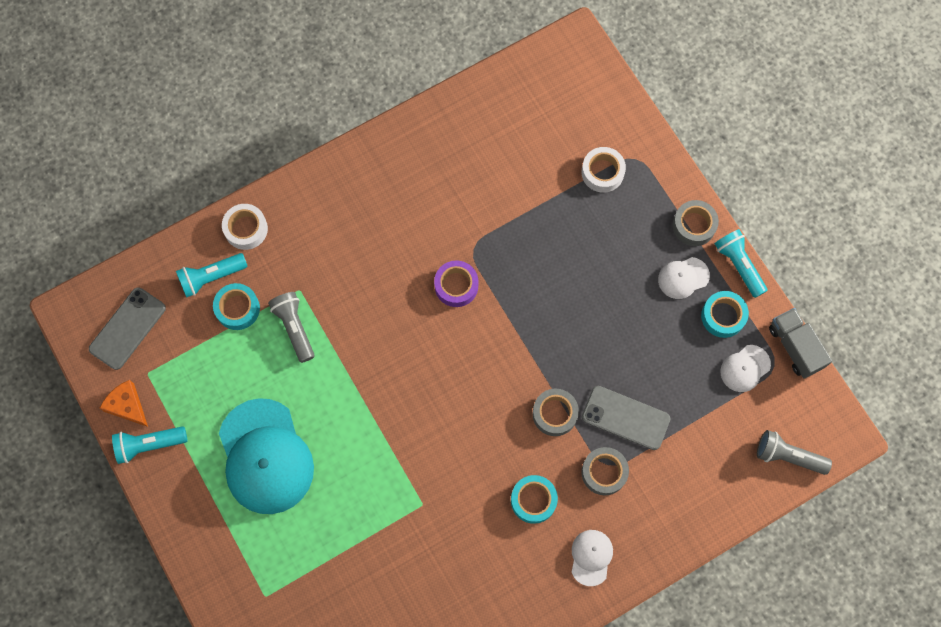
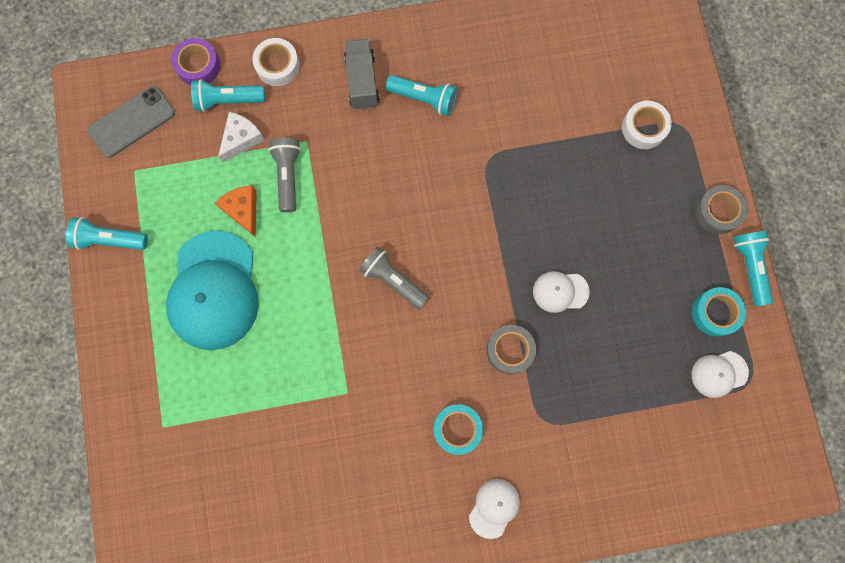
camera: 20 degrees right, 5 degrees up
orange cheese [100,380,148,427] -> orange cheese moved to [215,185,257,237]
turquoise tape [213,283,260,330] -> white cheese [218,112,264,162]
purple tape [434,260,478,307] -> purple tape moved to [171,38,221,85]
grey tape [581,447,629,495] -> none
grey phone [582,386,671,450] -> none
white cap [658,257,710,299] -> white cap moved to [533,271,590,313]
grey flashlight [757,430,832,475] -> grey flashlight moved to [359,247,429,310]
grey truck [769,308,832,379] -> grey truck moved to [344,39,380,110]
none -> turquoise flashlight [386,75,457,116]

